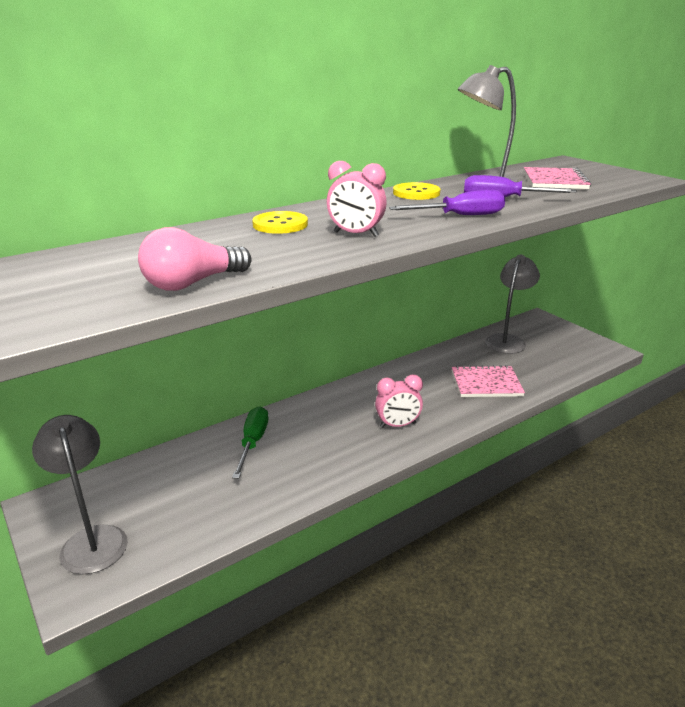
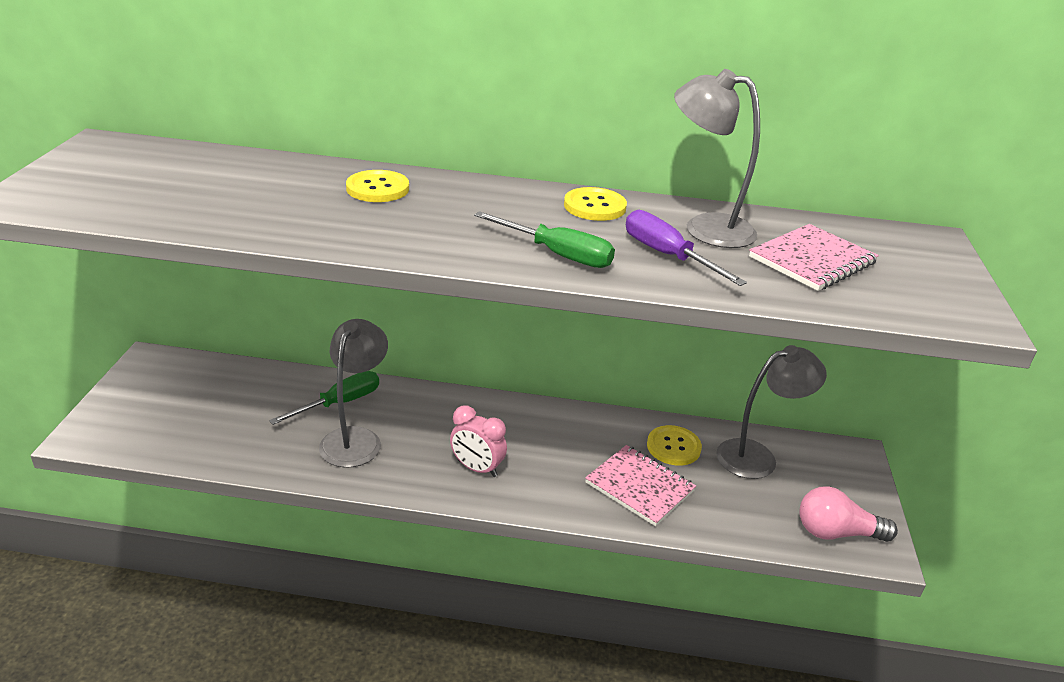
camera: 40 degrees right, 5 degrees up
grey lamp [32,415,128,574] -> grey lamp moved to [319,319,388,468]
pink light bulb [138,227,251,291] -> pink light bulb moved to [799,486,898,542]
pink clock [327,161,387,237] -> none
purple screwdriver [389,190,505,215] -> green screwdriver [474,211,615,268]
none -> yellow button [647,425,702,466]

